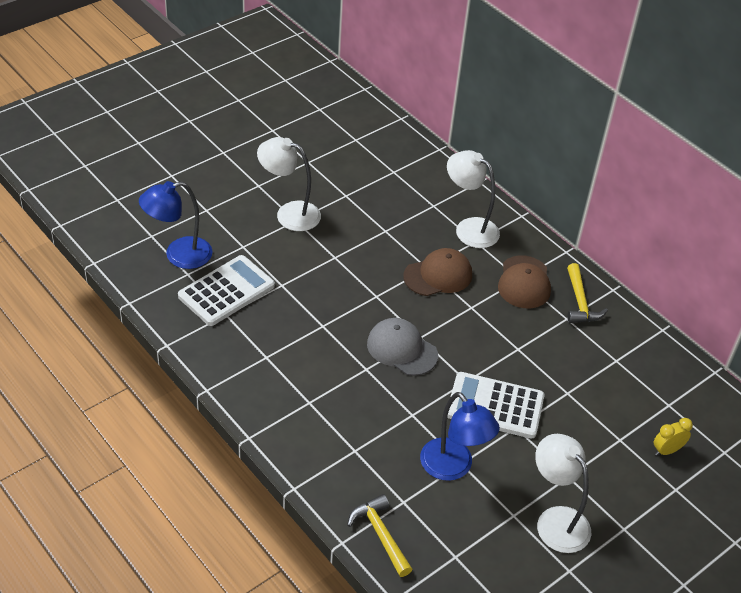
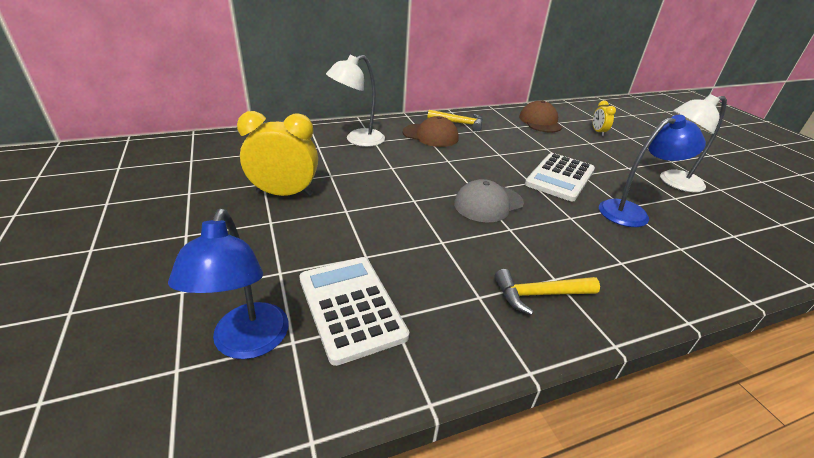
camera: 70 degrees left, 10 degrees down
white lamp [257,137,321,231] -> none
yellow hammer [347,494,413,577] -> yellow hammer moved to [495,269,600,315]
brown cap [403,248,472,296] -> brown cap moved to [519,100,563,133]
none -> yellow clock [237,111,318,196]

